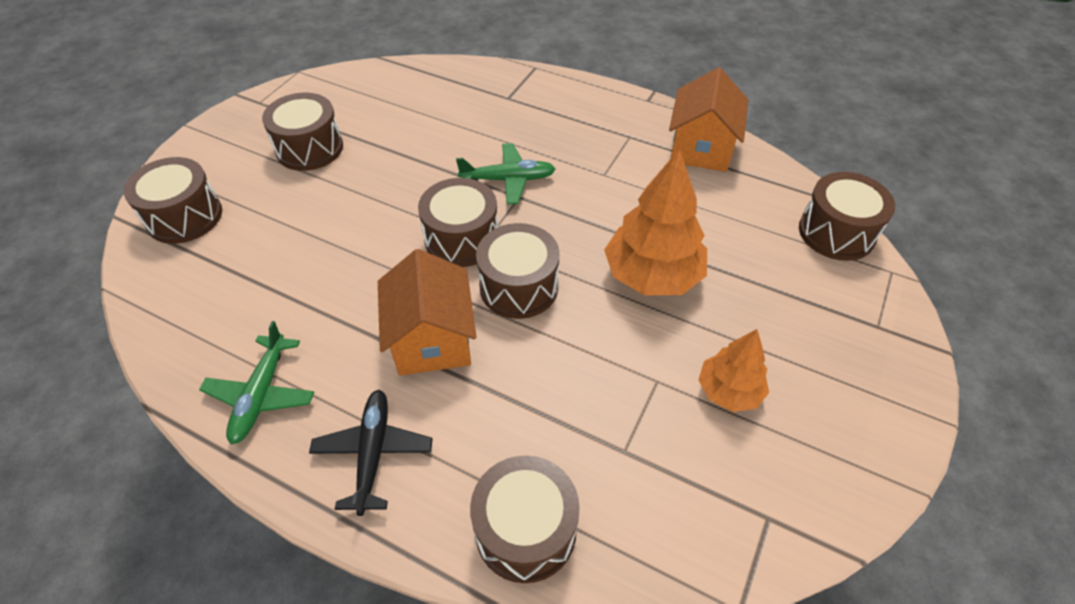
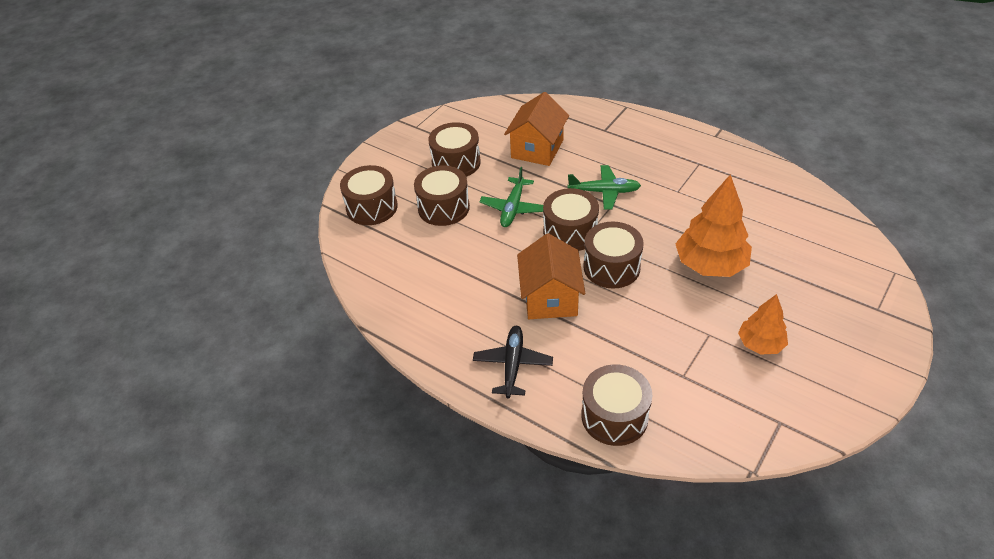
camera: 10 degrees right, 5 degrees down
green plane [199,321,314,445] -> green plane moved to [480,167,543,227]
orange house [669,67,748,172] -> orange house moved to [504,92,569,166]
brown drum [799,172,895,261] -> brown drum moved to [414,165,470,226]

